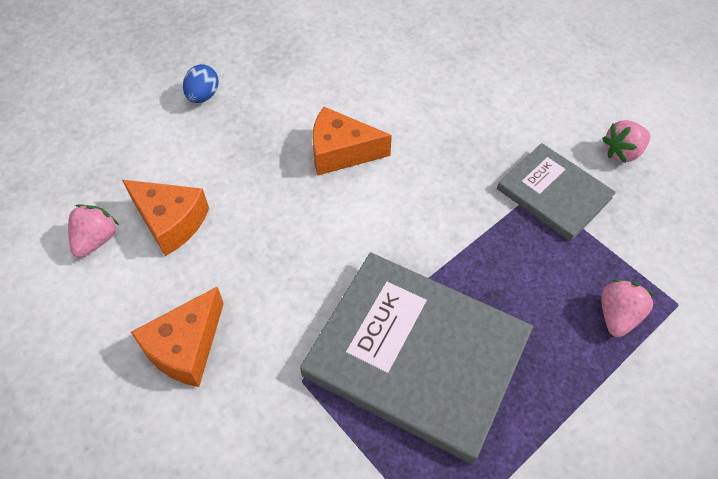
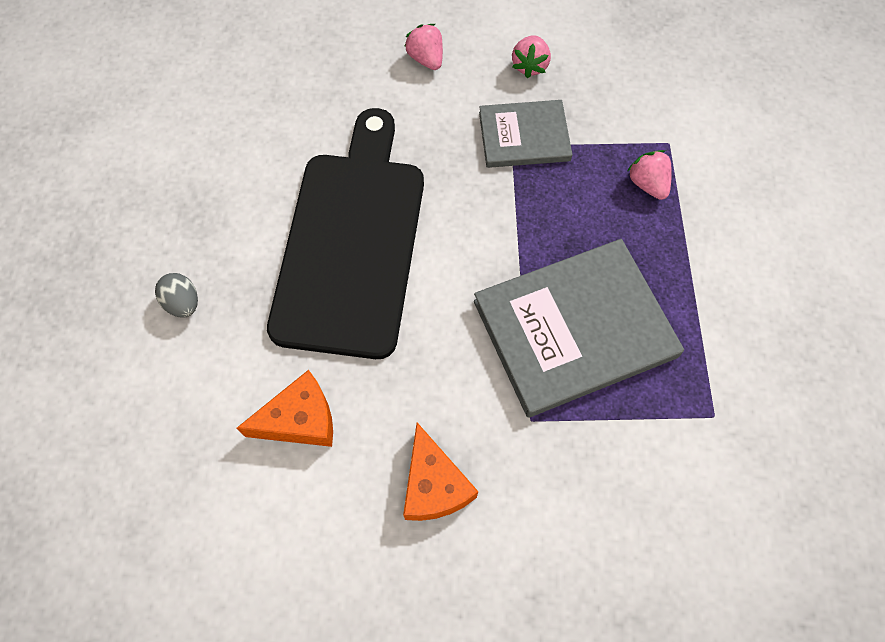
camera: 50 degrees left, 10 degrees up
pink strawberry [68,204,119,258] -> pink strawberry moved to [404,24,443,70]
blue egg [183,64,219,103] -> grey egg [155,273,198,318]
orange cheese [312,107,392,175] -> black cutting board [267,108,424,359]

